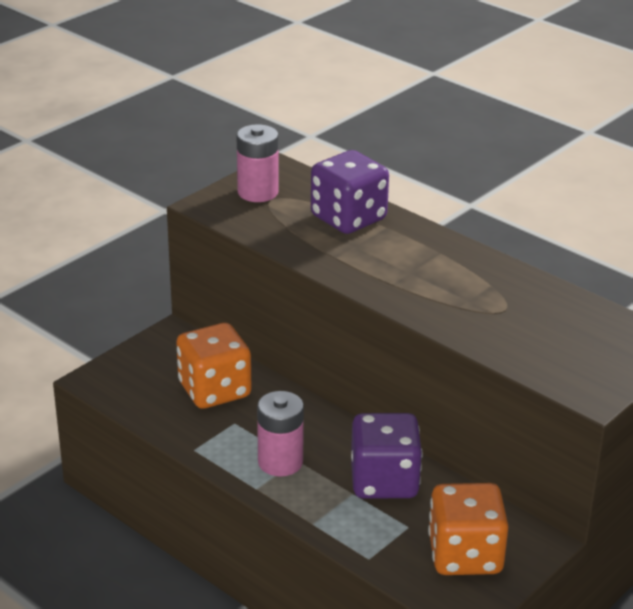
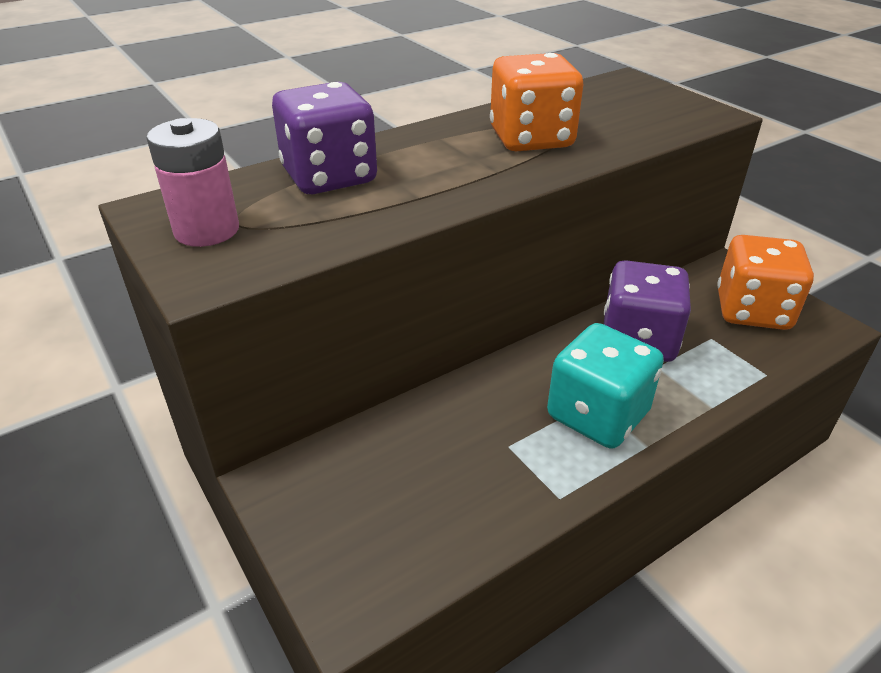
camera: 75 degrees left, 5 degrees up
orange dice [176,323,251,409] -> orange dice moved to [490,53,583,151]
pink battery [257,391,304,477] -> turquoise dice [547,323,664,449]

